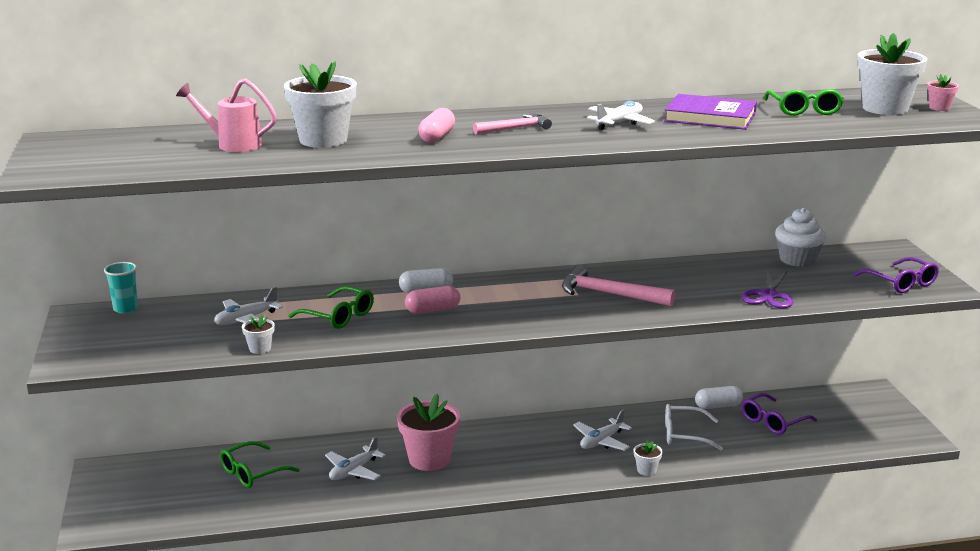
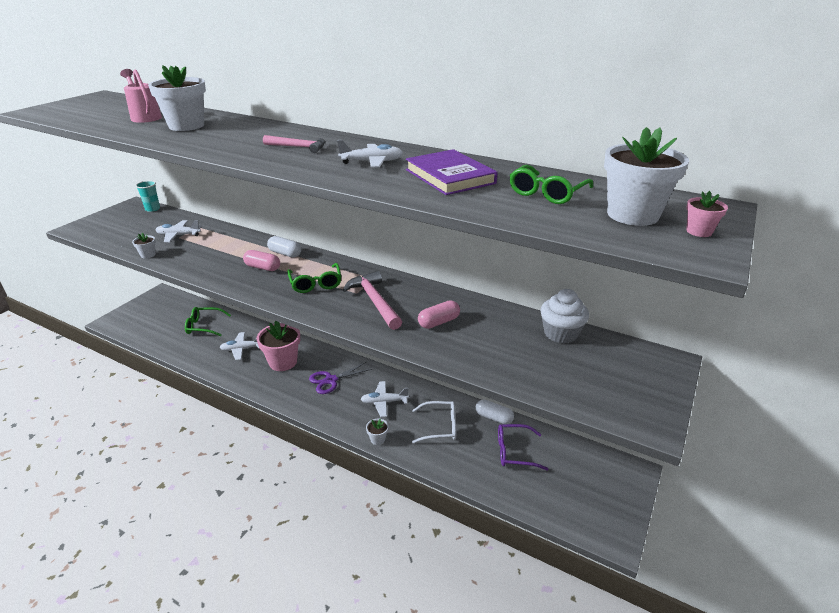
camera: 40 degrees right, 10 degrees up
green glasses [289,286,374,329] -> green glasses moved to [287,263,341,293]
pink capsule [418,108,455,143] -> pink capsule moved to [418,301,460,329]
white glasses [665,404,723,450] -> white glasses turned 135 degrees clockwise [412,401,456,443]
purple scissors [741,269,793,309] -> purple scissors moved to [309,362,372,394]
purple glasses [853,257,939,293] -> none

